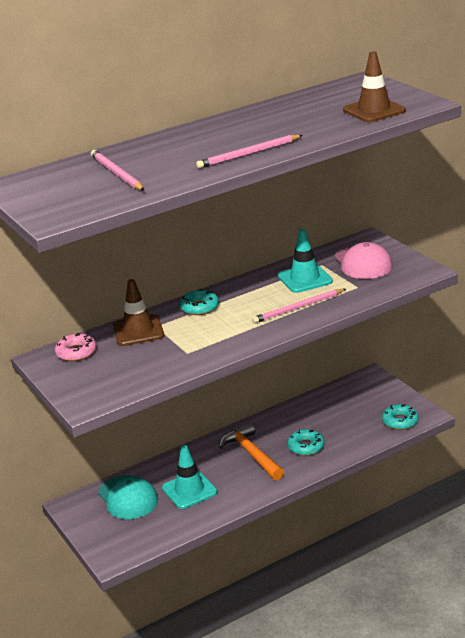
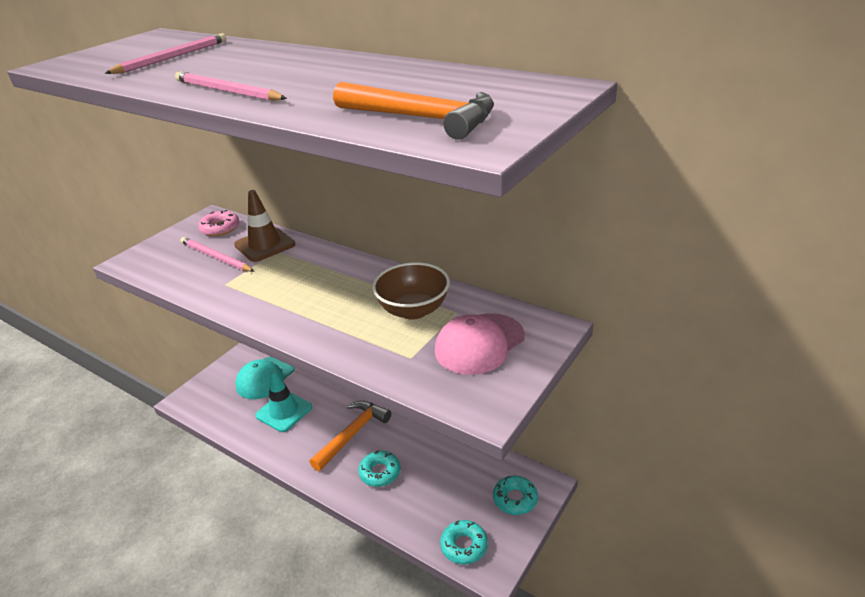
camera: 65 degrees right, 5 degrees up
turquoise donut [180,289,219,315] -> turquoise donut moved to [493,476,538,515]
pink pencil [252,289,346,323] -> pink pencil moved to [180,237,255,272]
turquoise traffic cone [278,229,333,293] -> brown bowl [372,262,450,320]
brown traffic cone [343,51,406,122] -> orange hammer [333,82,494,140]

